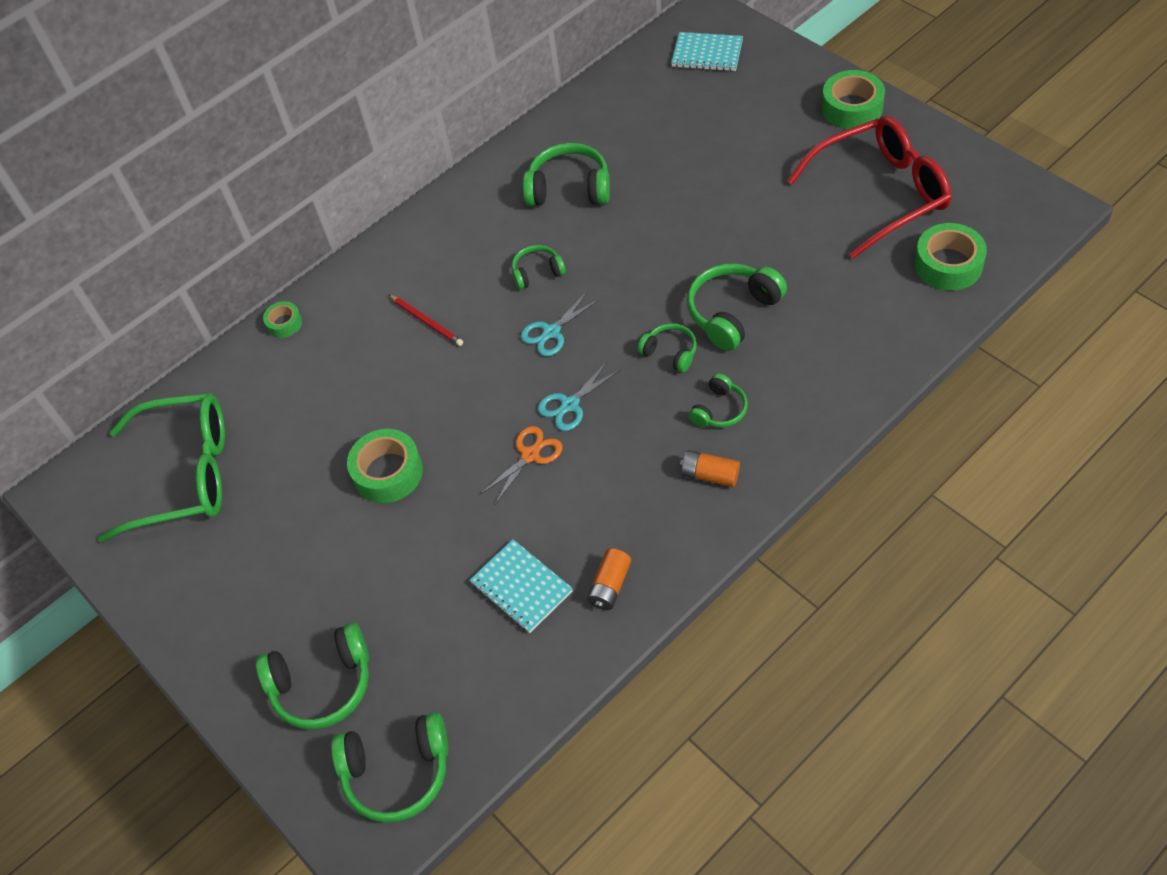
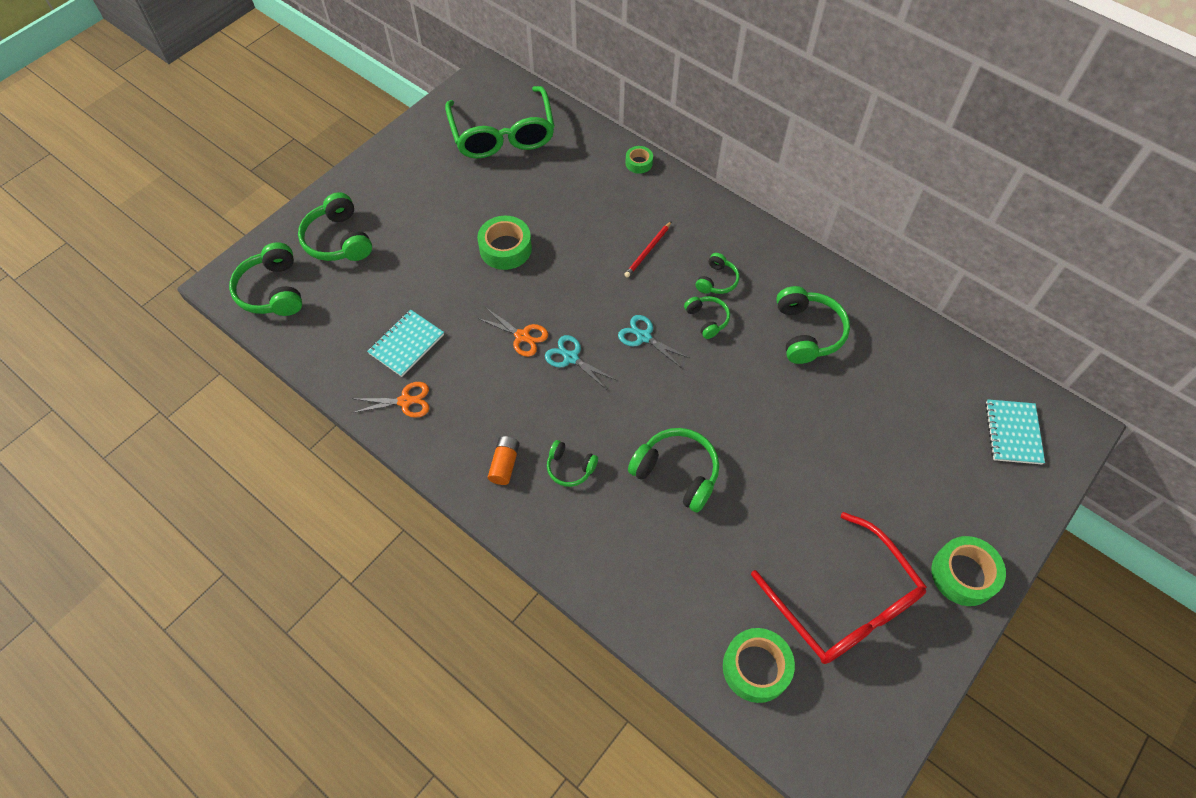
camera: 75 degrees right, 5 degrees up
orange battery [587,548,631,610] -> orange scissors [352,382,429,418]
green headphones [638,323,697,373] -> green headphones moved to [696,253,739,294]

